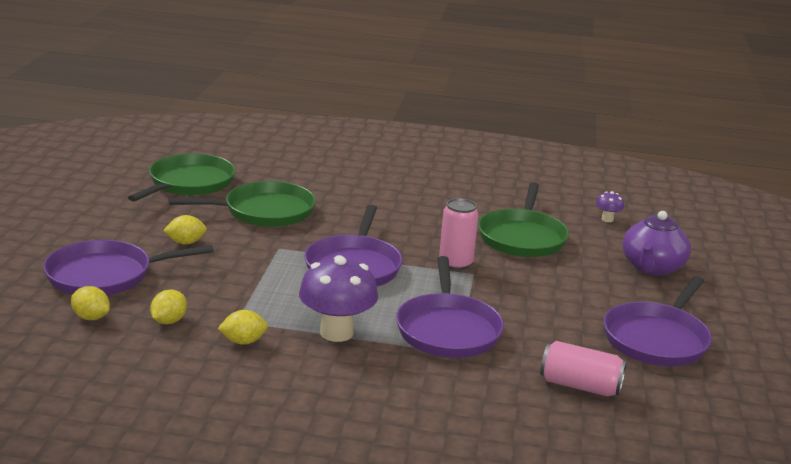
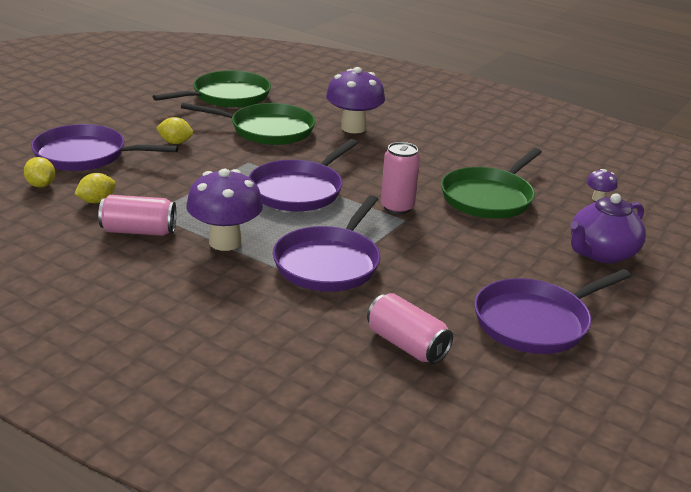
camera: 25 degrees right, 5 degrees up
yellow lemon [218,310,268,345] -> pink can [98,195,176,236]
none -> purple mushroom [326,67,385,133]

